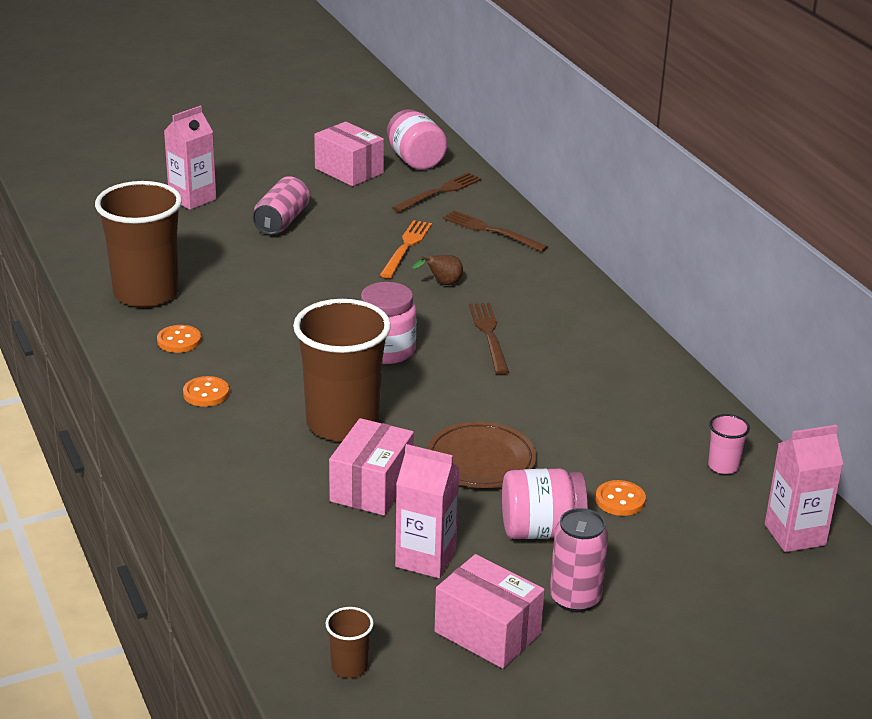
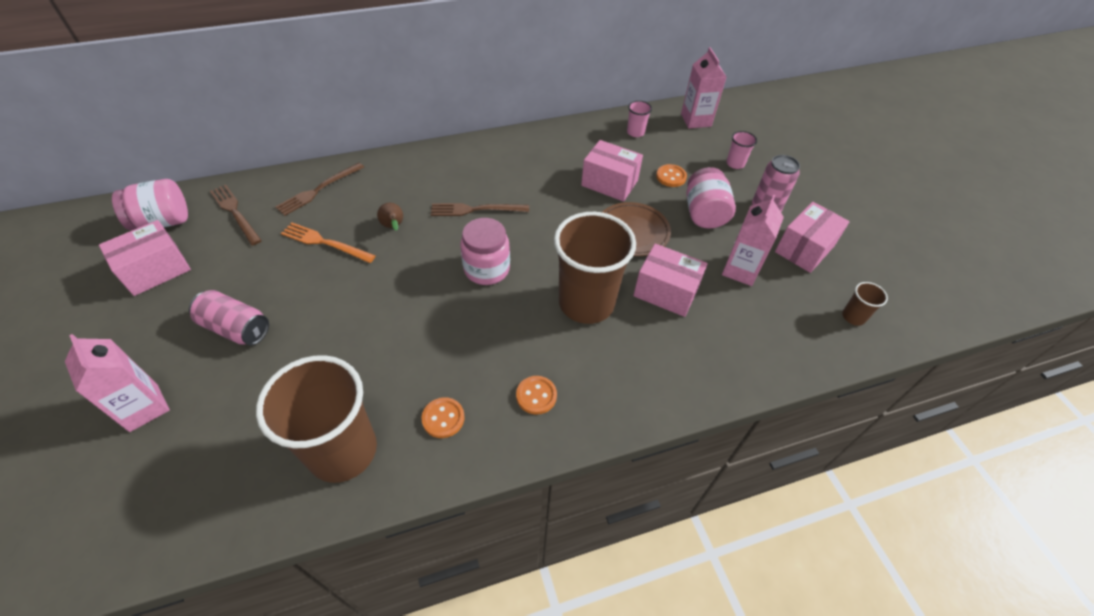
camera: 85 degrees left, 20 degrees up
none -> pink box [581,140,643,202]
none -> pink cup [726,131,757,169]

